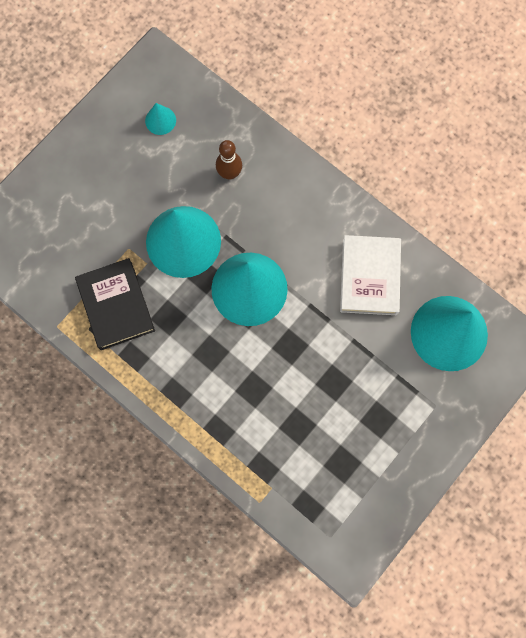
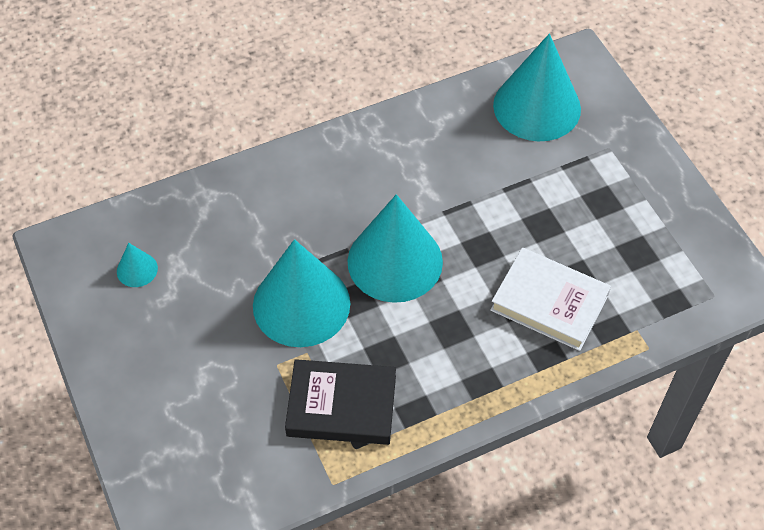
camera: 65 degrees left, 20 degrees down
brown bowling pin [216,140,242,180] -> none
white book [340,235,401,315] -> white book moved to [490,247,611,351]

